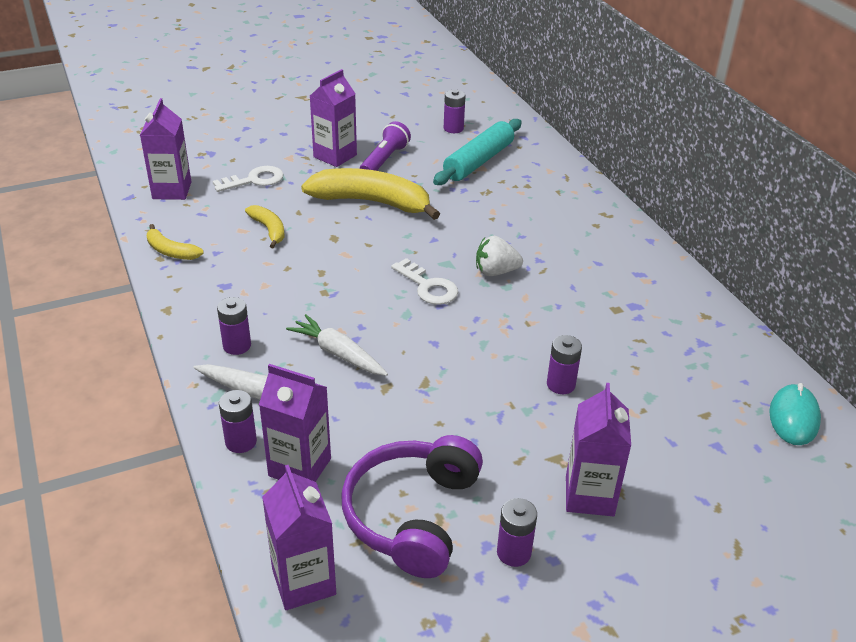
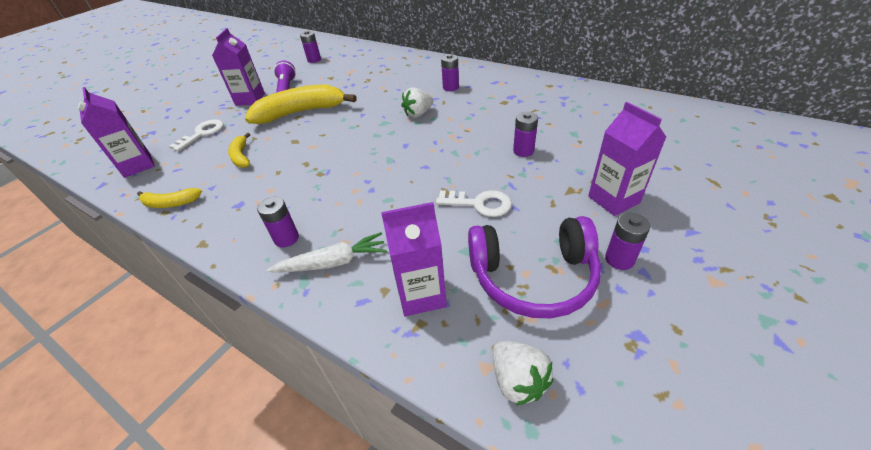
camera: 30 degrees left, 5 degrees up
purple battery [219,390,257,453] -> purple battery moved to [441,54,459,91]
yellow banana [245,205,284,248] -> yellow banana turned 135 degrees counterclockwise [228,133,250,168]
purple carton [262,465,336,610] -> white strawberry [493,341,554,406]
white carrot [286,314,388,376] -> none
purple headphones [341,435,483,578] -> purple headphones turned 75 degrees counterclockwise [468,216,601,318]
white key [391,258,458,305] -> white key moved to [436,190,512,217]
turquoise rolling pin [433,119,522,185] -> none
turquoise mouse [769,383,821,445] -> none

